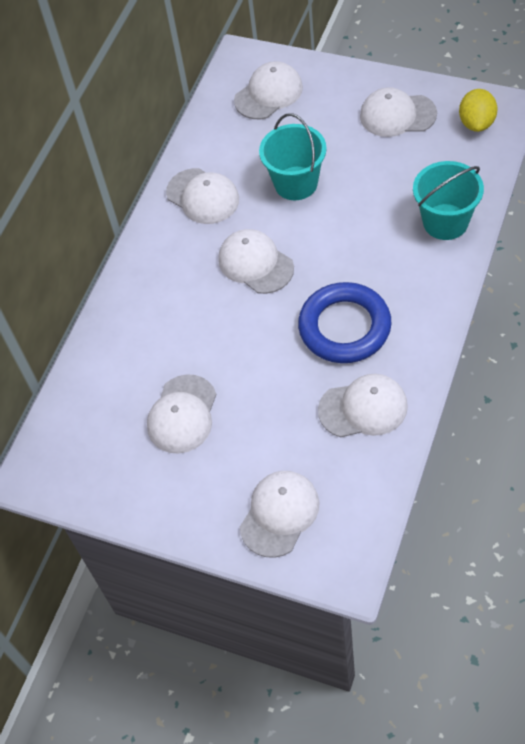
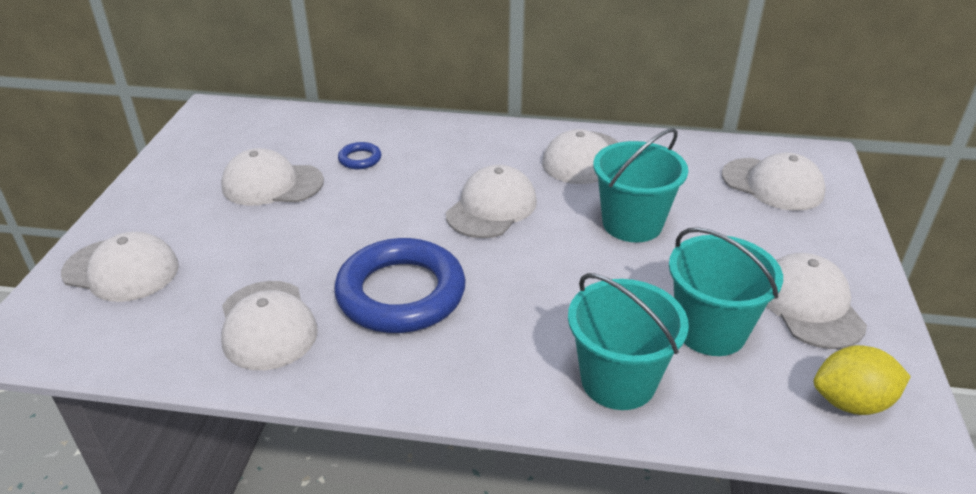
camera: 70 degrees right, 20 degrees down
none -> blue ring [338,142,382,169]
none -> turquoise bucket [669,227,783,356]

